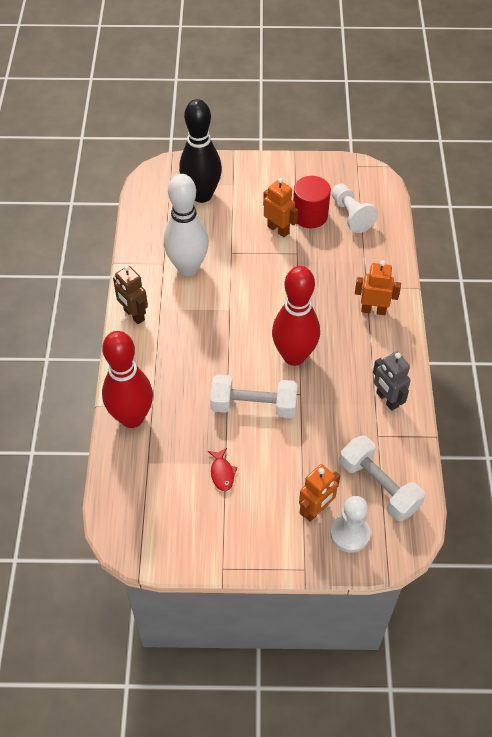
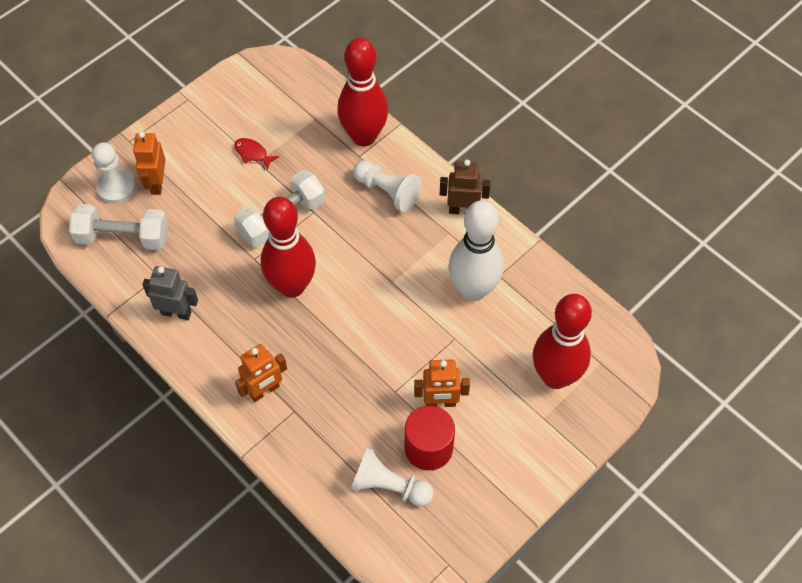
camera: 135 degrees right, 5 degrees up
black bowling pin [179,99,222,203] -> red bowling pin [533,294,592,389]
none -> white pawn [353,160,422,212]

